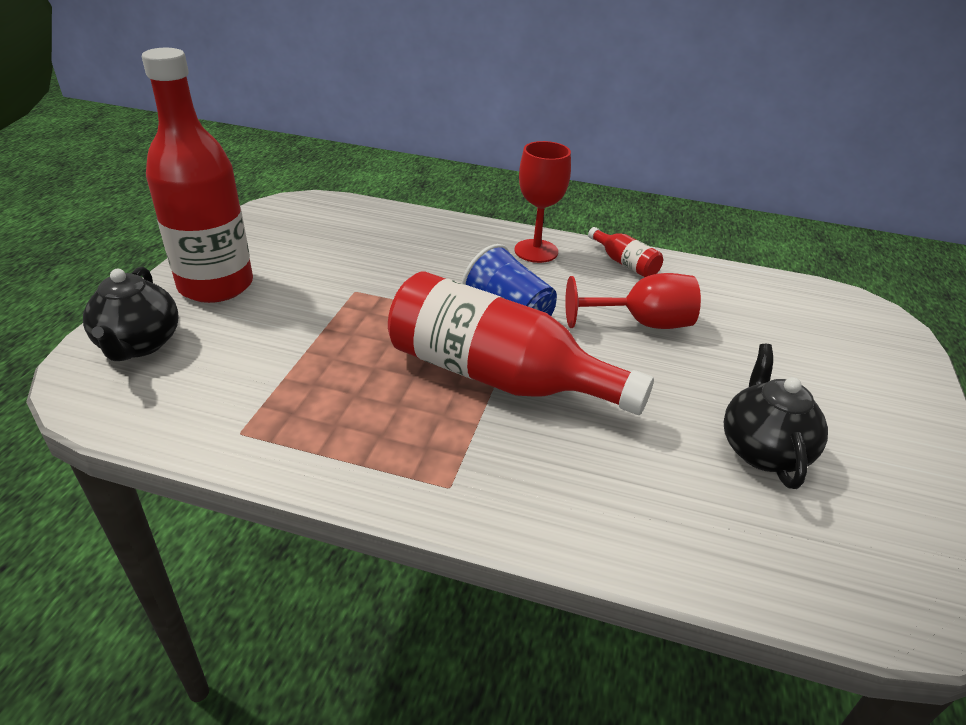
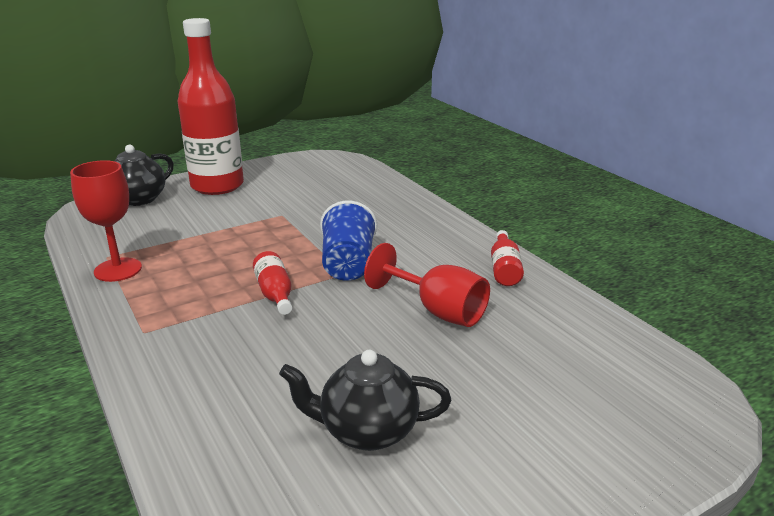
camera: 45 degrees right, 10 degrees down
red bottle [388,271,654,415] -> red bottle [253,251,292,315], size x0.42
red goblet [514,141,571,263] -> red goblet moved to [70,160,142,282]
black teapot [724,344,828,489] -> black teapot turned 135 degrees counterclockwise [279,350,451,451]

